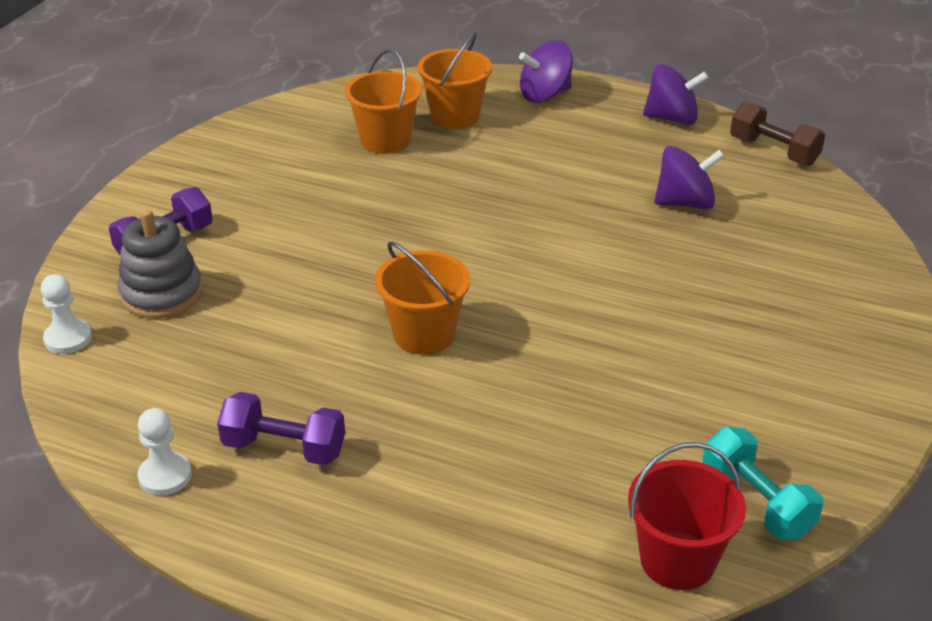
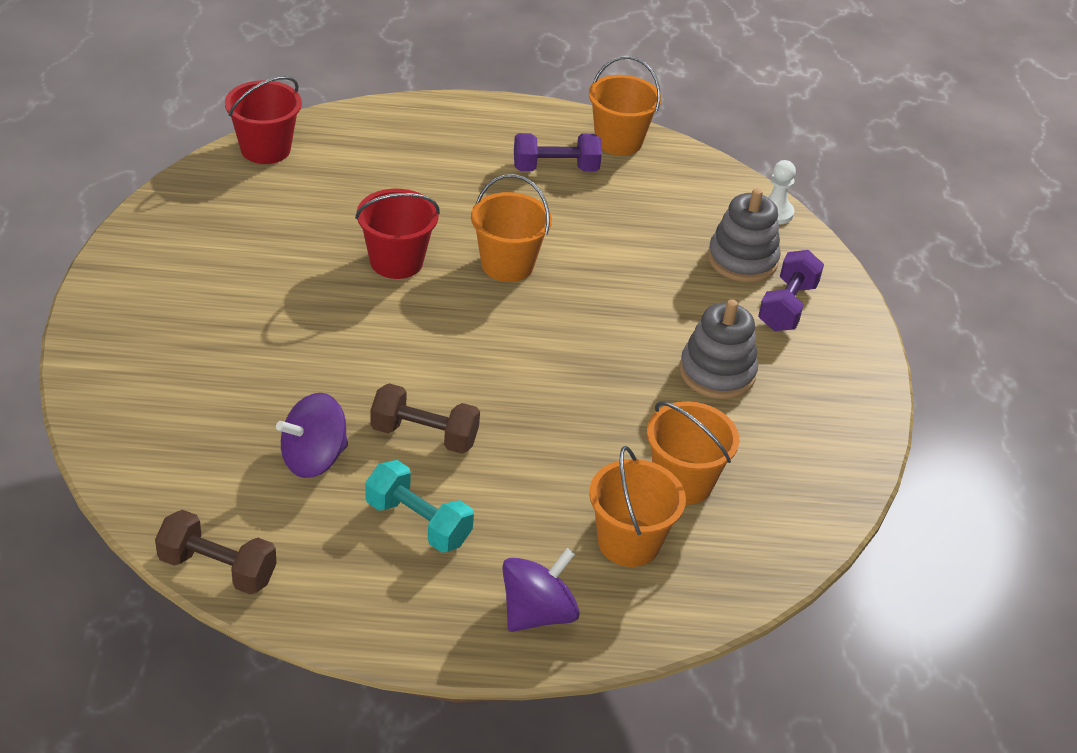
camera: 155 degrees right, 5 degrees up
white pawn [137,408,192,496] -> orange bucket [589,56,662,156]
purple spinning top [643,64,709,125] -> none
turquoise dumbbell [702,427,823,540] -> turquoise dumbbell moved to [365,460,474,552]
none -> red bucket [355,189,440,279]
none -> brown dumbbell [370,383,480,454]
none -> grey stacking toy [680,299,758,399]

